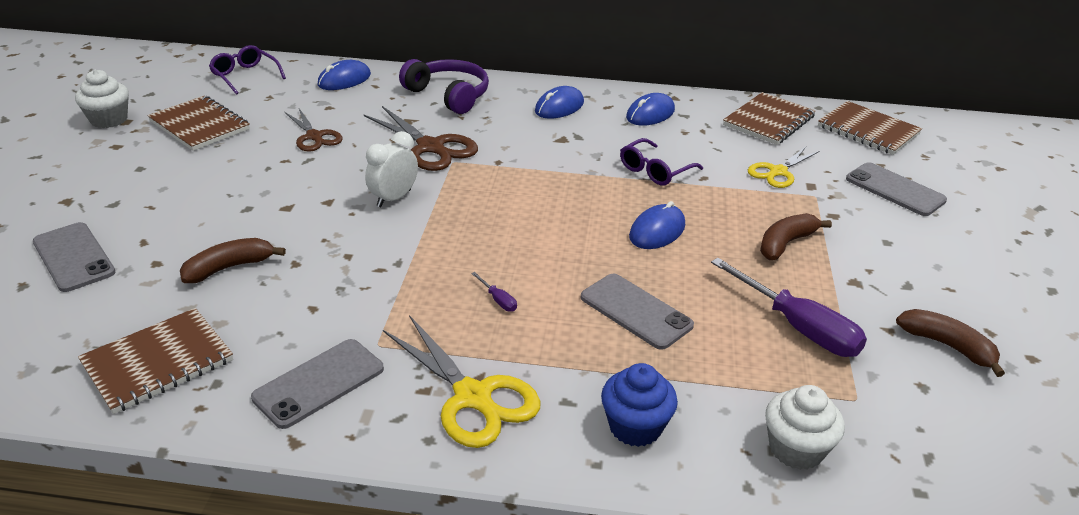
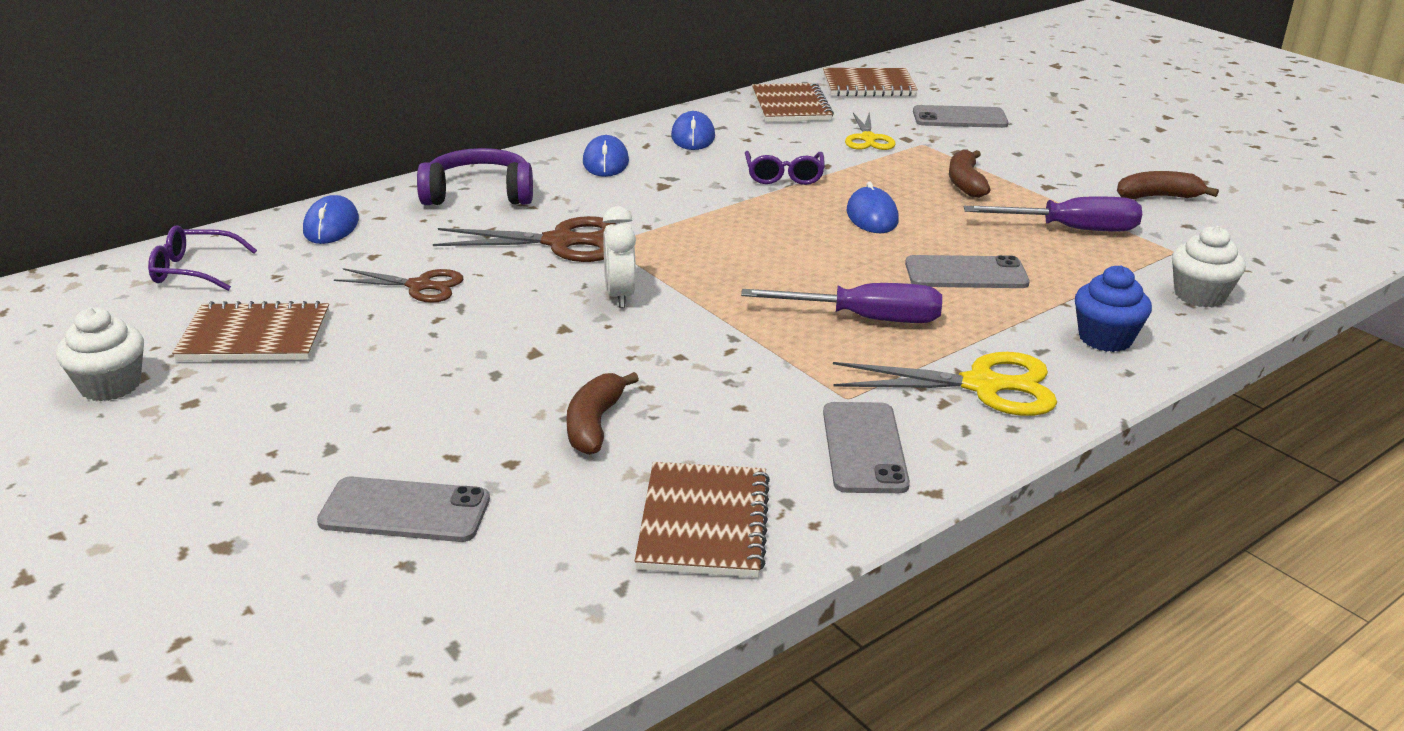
camera: 45 degrees left, 5 degrees down
purple screwdriver [471,272,517,312] -> purple screwdriver [741,283,942,323], size x2.49

